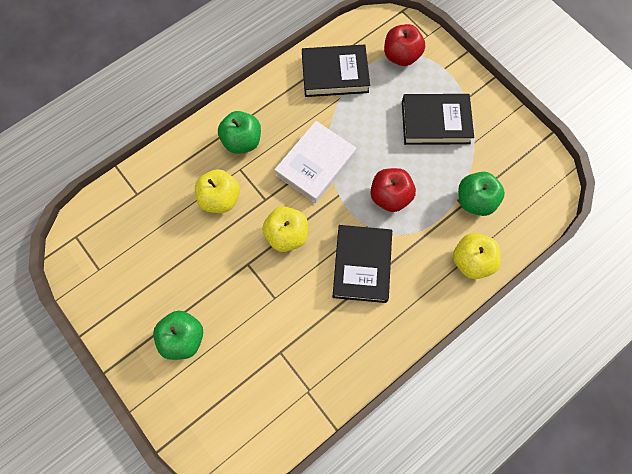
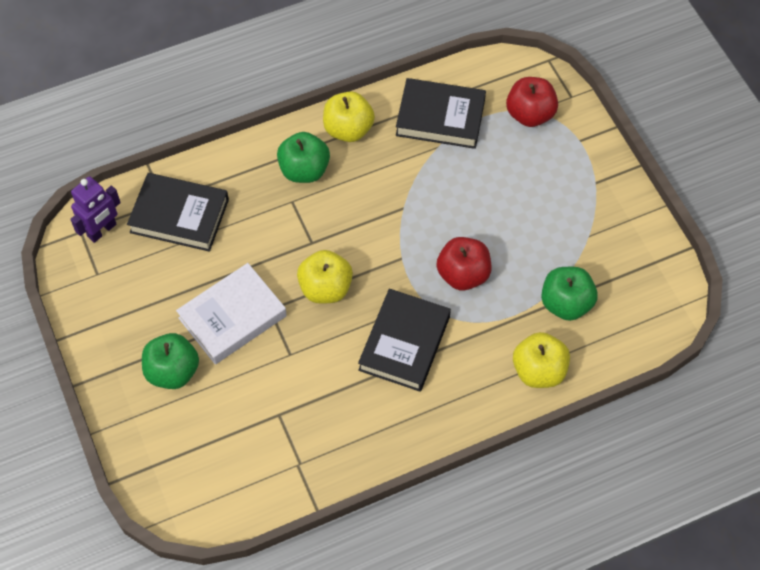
camera: 15 degrees right, 10 degrees down
yellow apple [195,169,240,213] -> yellow apple moved to [323,91,375,142]
white book [274,121,356,203] -> white book moved to [176,263,287,364]
black book [402,94,474,145] -> black book moved to [127,173,229,252]
none -> purple robot [70,176,121,243]

